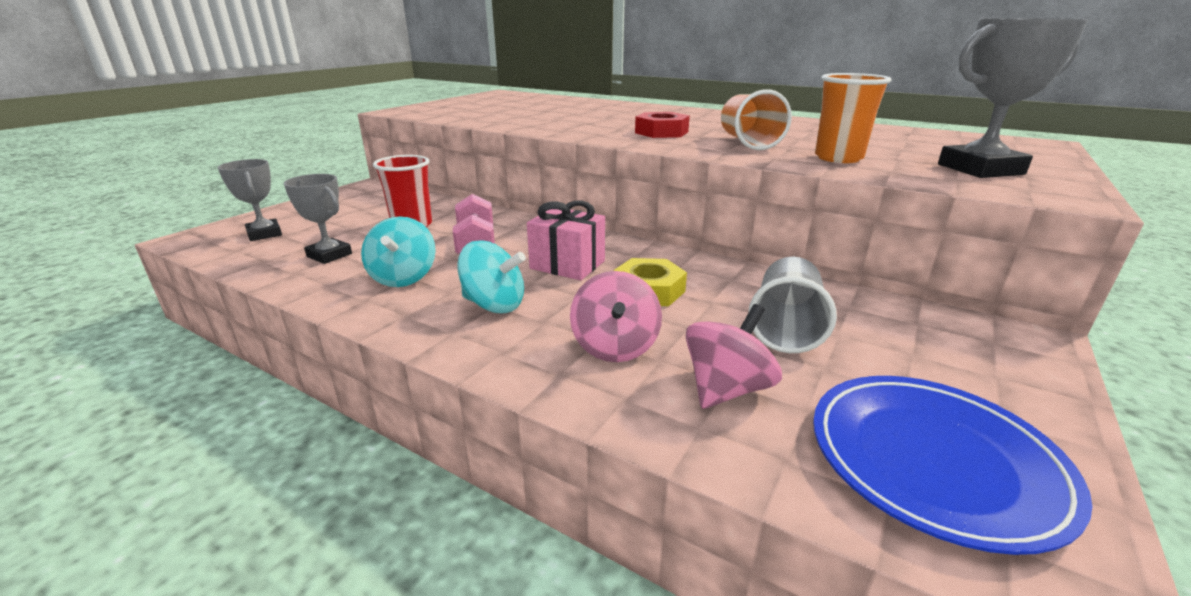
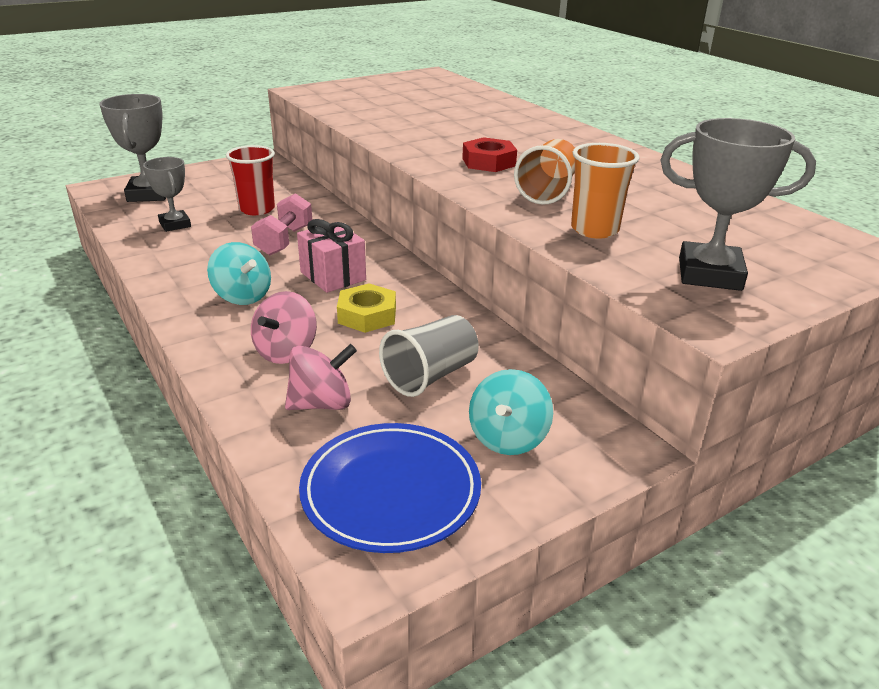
camera: 25 degrees right, 5 degrees up
grey trophy [218,159,282,241] -> grey trophy [100,94,166,202], size x1.57
turquoise spinning top [361,216,436,287] -> turquoise spinning top moved to [469,369,553,455]

